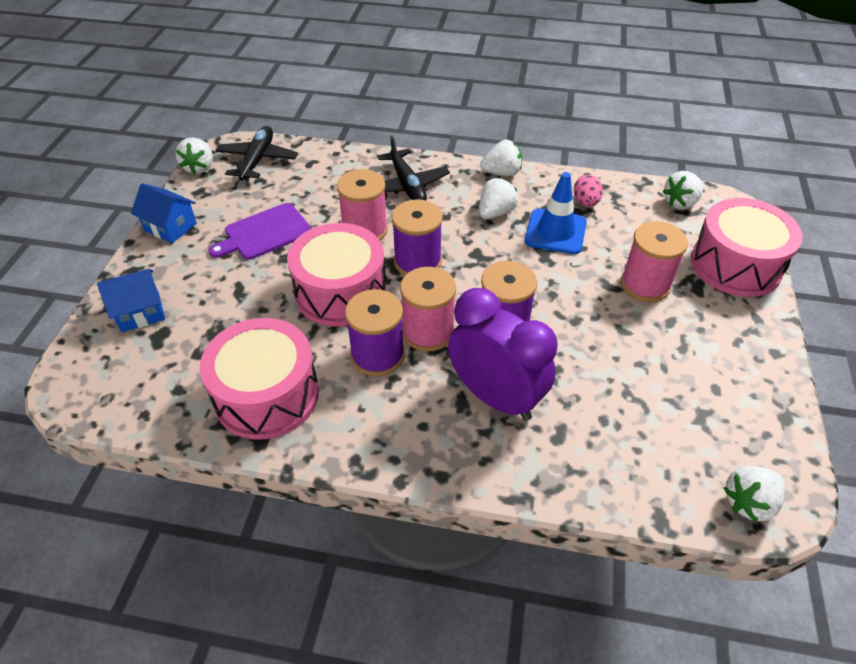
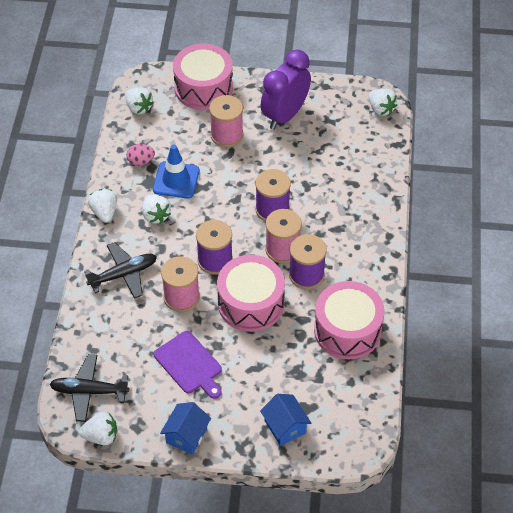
camera: 95 degrees left, 5 degrees up
purple clock [448,288,558,421] -> purple clock moved to [261,50,311,130]
white strawberry [479,178,518,219] -> white strawberry turned 150 degrees counterclockwise [142,195,171,224]

